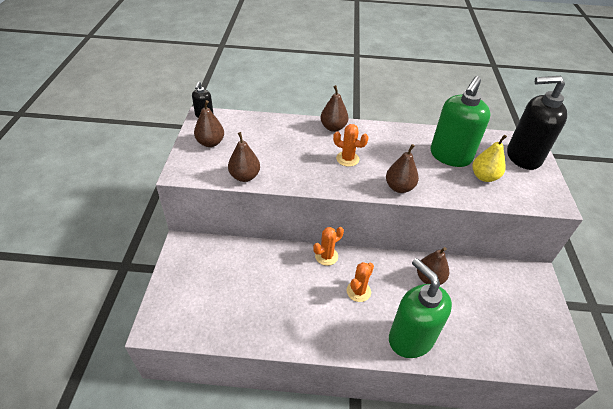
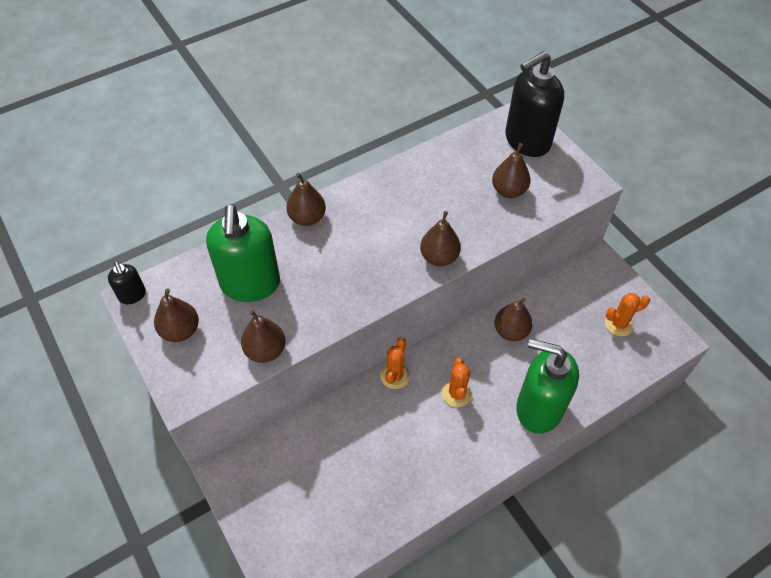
camera: 35 degrees left, 10 degrees up
orange cactus [333,124,369,167] -> orange cactus moved to [605,293,650,336]
green soap dispenser [431,76,491,167] -> green soap dispenser moved to [206,204,280,302]
yellow pear [472,135,507,182] -> brown pear [492,143,531,198]

